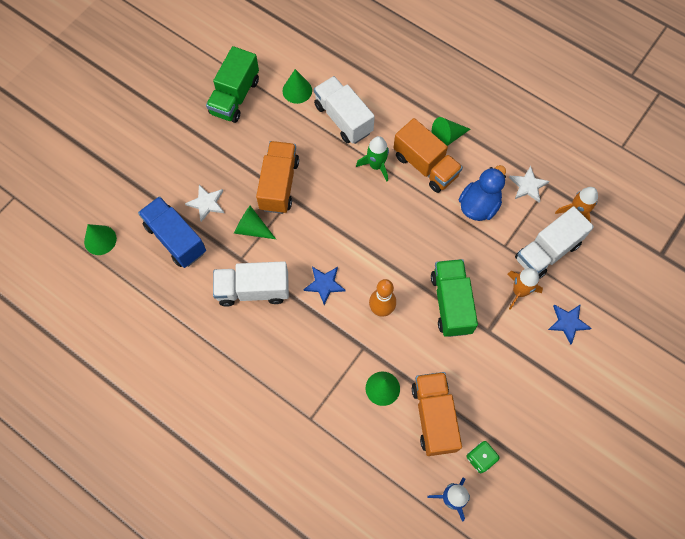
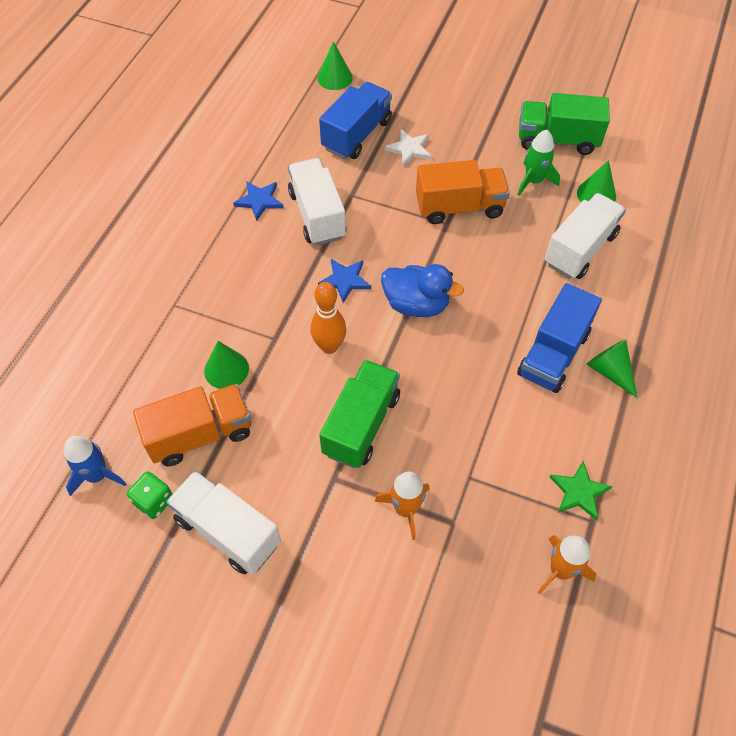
camera: 75 degrees right, 10 degrees down
green cone [234,206,276,239] -> none
green rocket [356,136,389,181] -> green rocket moved to [517,130,560,196]
orange truck [393,118,463,193] -> blue truck [517,283,602,393]
green truck [431,259,478,337] -> green truck turned 45 degrees counterclockwise [319,360,400,468]
blue duck [459,165,506,221] -> blue duck moved to [381,264,464,317]
white star [509,166,549,203] -> green star [550,461,613,520]
white truck [515,206,594,279] -> white truck moved to [166,471,281,575]
blue star [548,305,591,344] -> blue star moved to [233,181,284,221]

